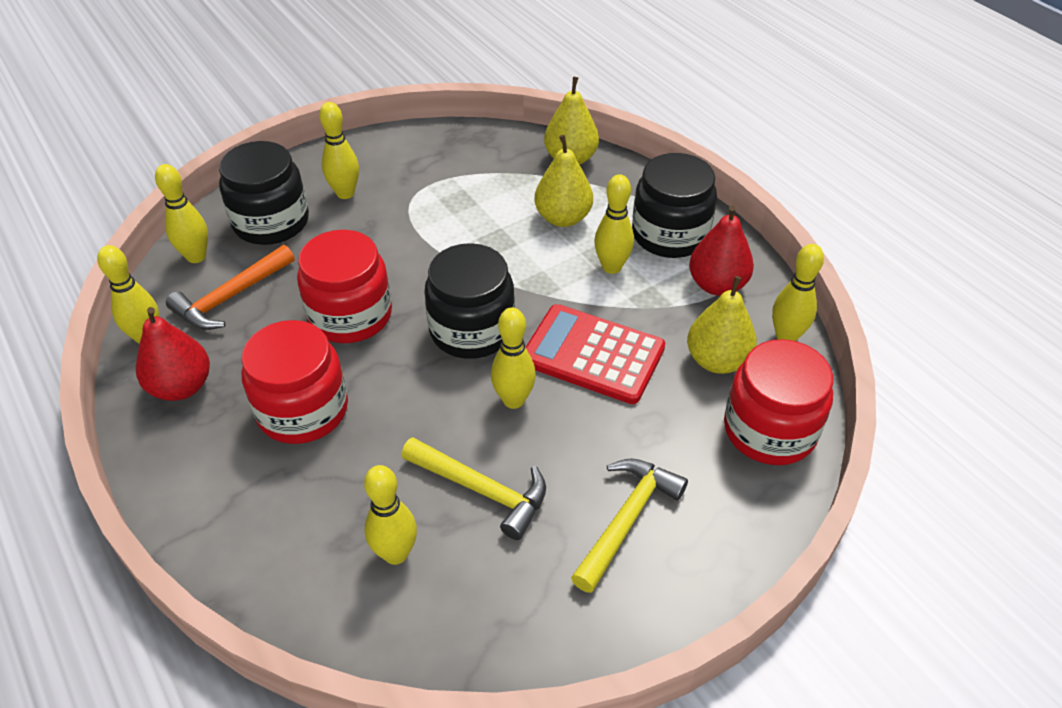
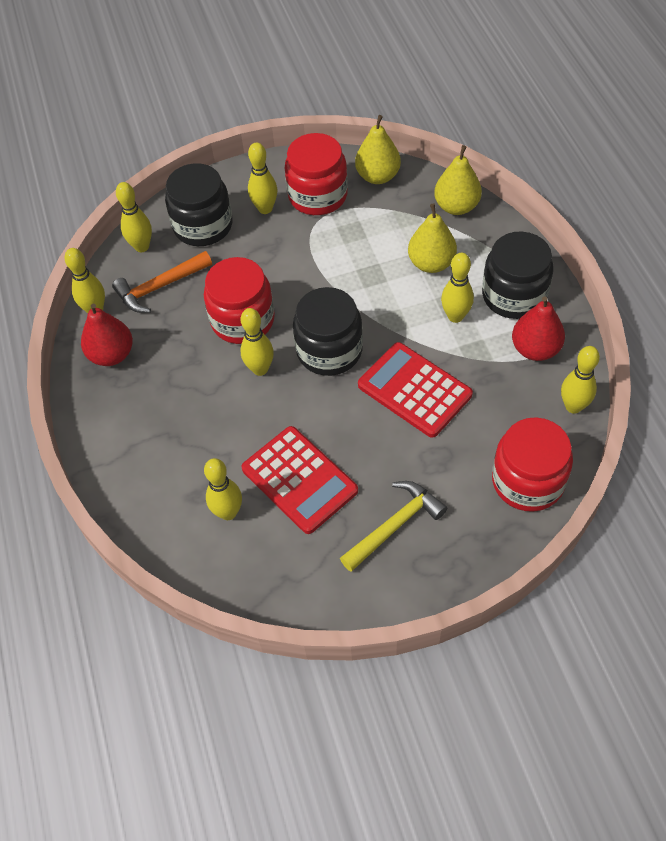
camera: 20 degrees right, 10 degrees up
red jar [241,320,348,444] -> red jar moved to [285,133,348,215]
yellow hammer [401,437,546,540] -> red calculator [242,426,358,534]
yellow bowling pin [491,308,536,409] -> yellow bowling pin moved to [241,308,274,376]
yellow pear [687,276,757,374] -> yellow pear moved to [355,115,401,184]

